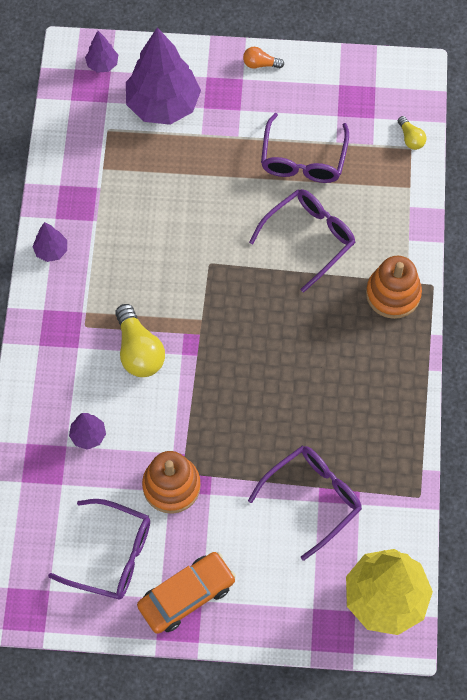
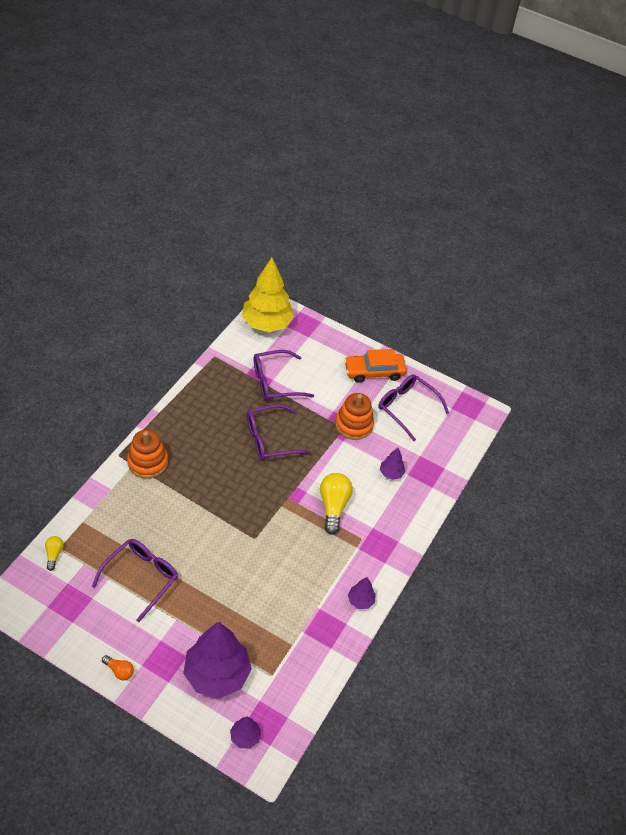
camera: 160 degrees left, 15 degrees down
purple glasses [249,189,355,293] -> purple glasses moved to [247,404,312,461]

